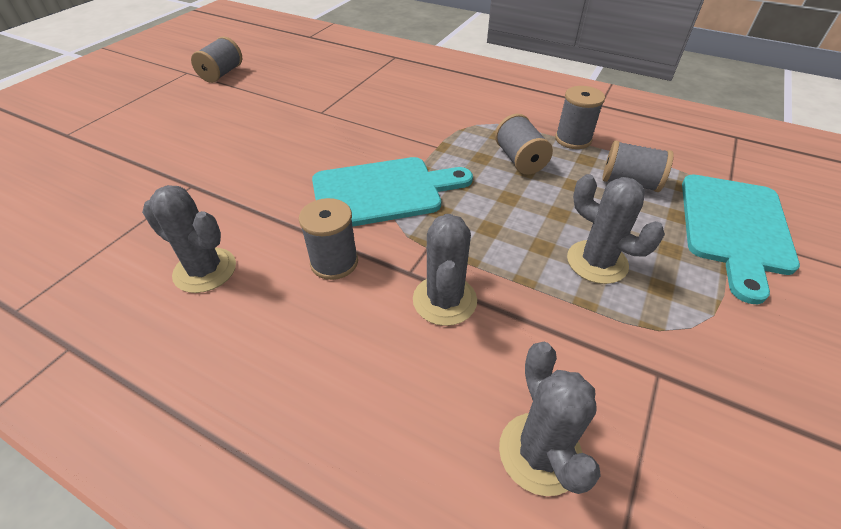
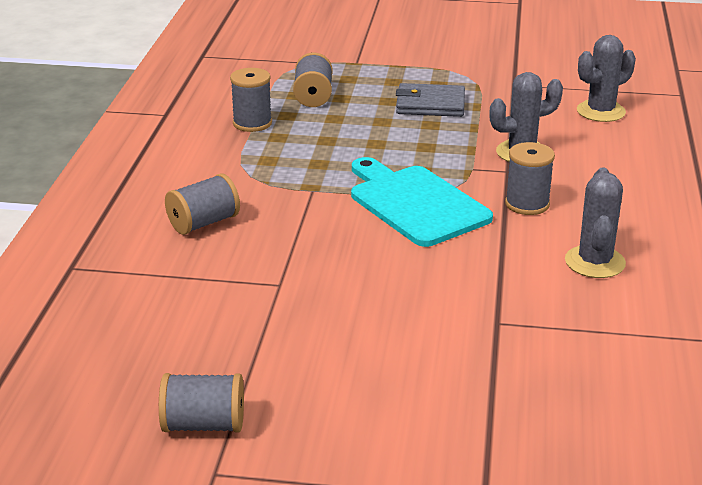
camera: 110 degrees left, 15 degrees down
grey spool [495,114,553,174] -> grey spool moved to [165,173,240,235]
grey cactus [567,174,665,284] -> grey wallet [396,83,465,117]
turquoise cutting board [682,174,800,304] -> none

